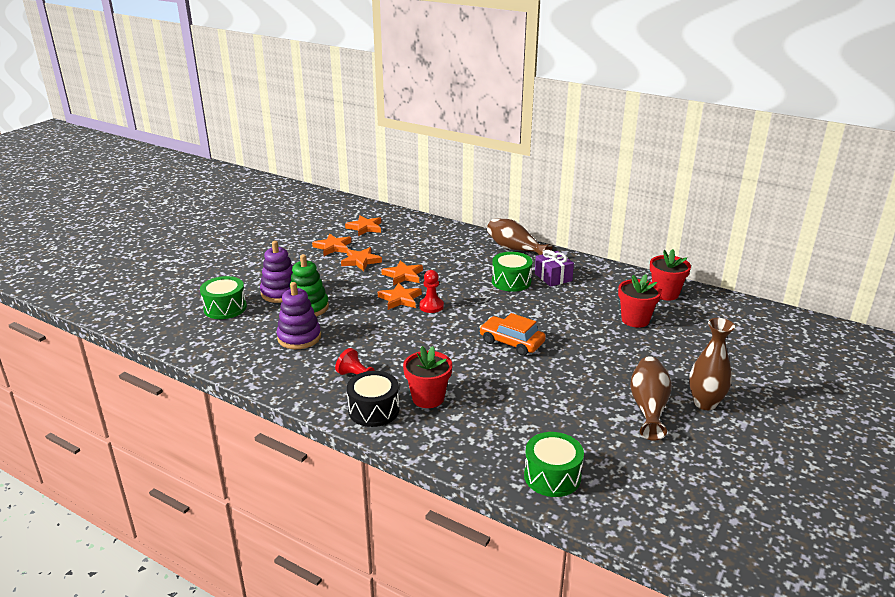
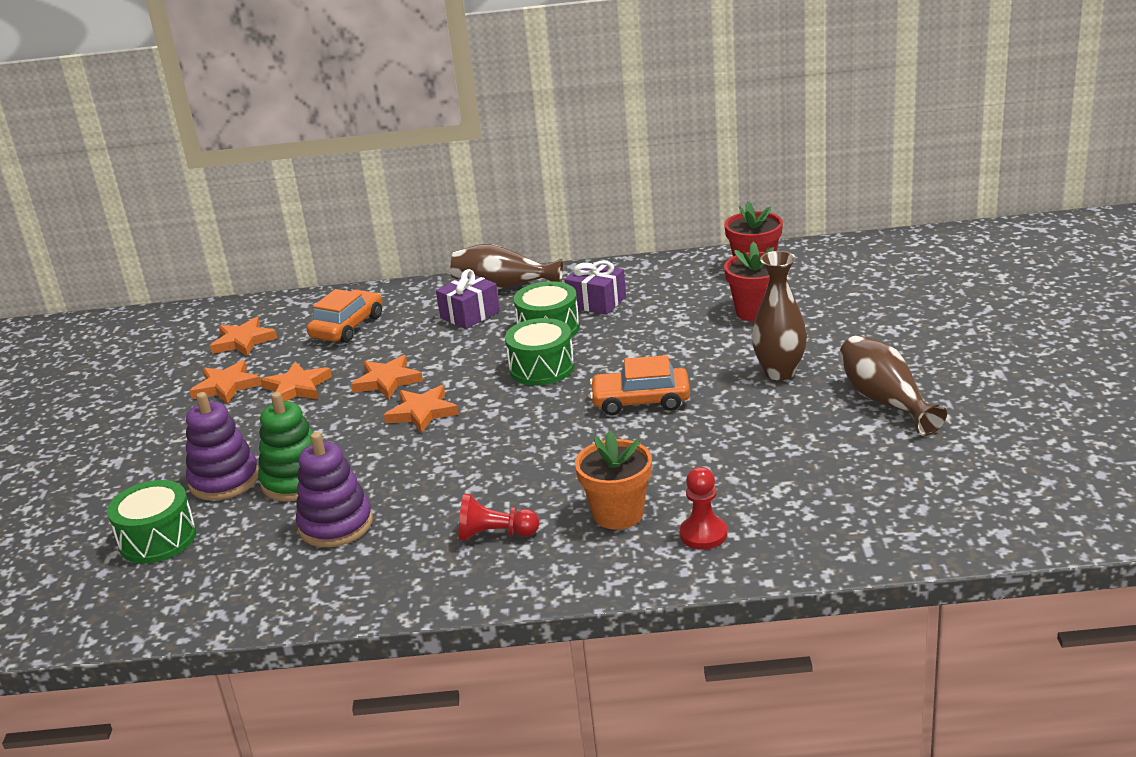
camera: 30 degrees left, 0 degrees up
black drum [347,371,399,427] -> none
red flower pot [403,346,452,408] -> orange flower pot [575,431,652,530]
red pawn [419,270,444,313] -> red pawn moved to [679,467,727,549]
green drum [524,432,584,497] -> green drum moved to [505,318,574,385]
brown vase [689,318,735,410] -> brown vase moved to [752,251,807,380]
none -> orange car [307,289,382,343]
none -> purple gift [436,269,500,329]

